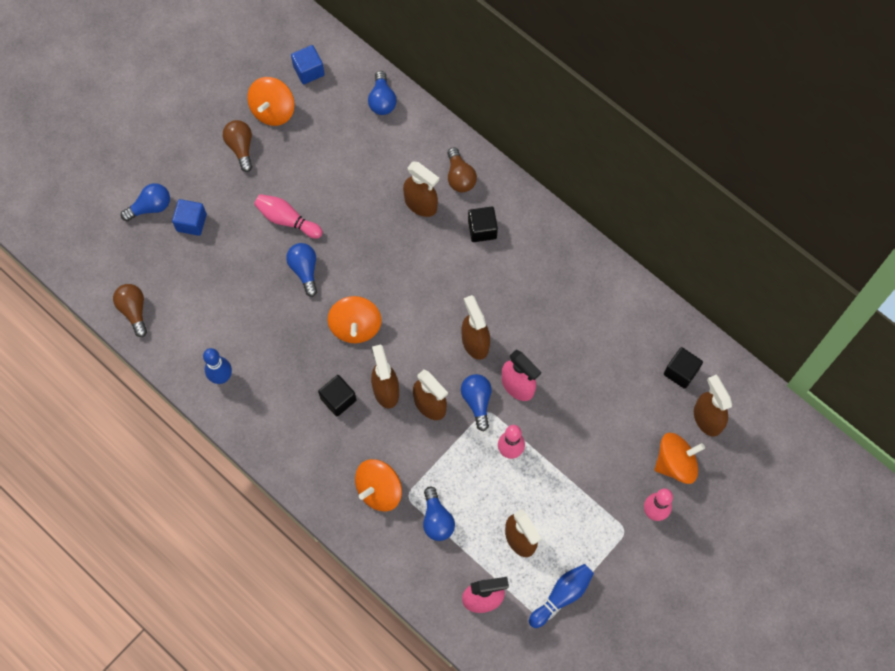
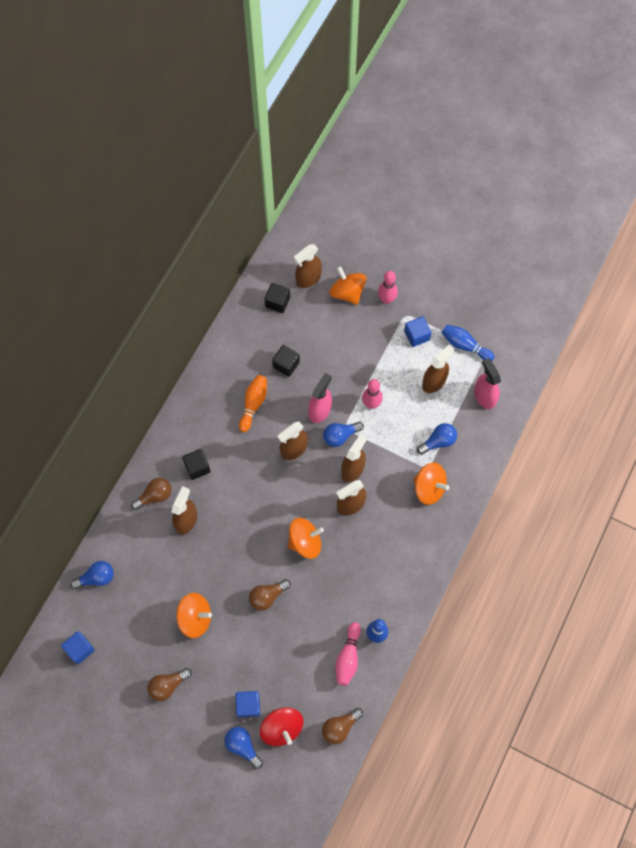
camera: 105 degrees left, 0 degrees up
orange spinning top [247,77,295,126] -> orange spinning top moved to [176,593,212,638]
pink bowling pin [254,194,323,239] -> pink bowling pin moved to [335,622,361,686]
blue light bulb [286,243,317,297] -> brown light bulb [249,579,291,611]
black cube [318,375,357,417] -> black cube moved to [272,345,300,377]
none -> orange bowling pin [239,375,267,432]
none -> red spinning top [260,707,303,746]
none -> blue cube [404,316,432,347]

